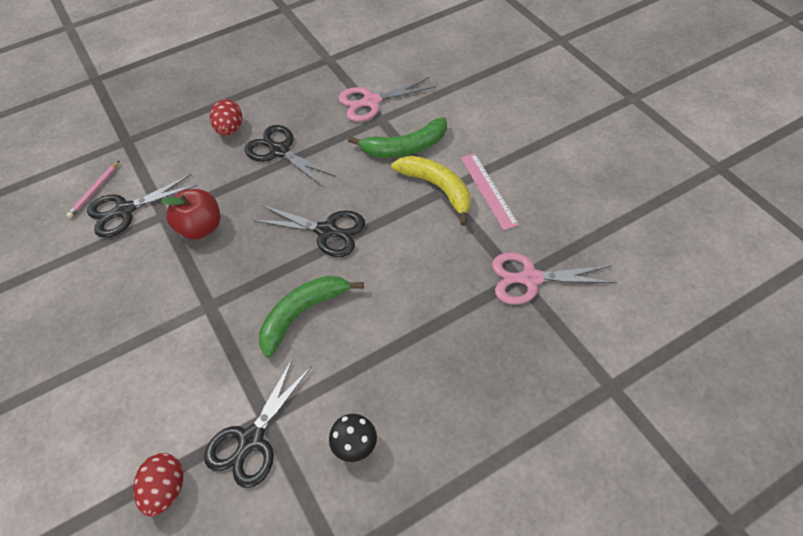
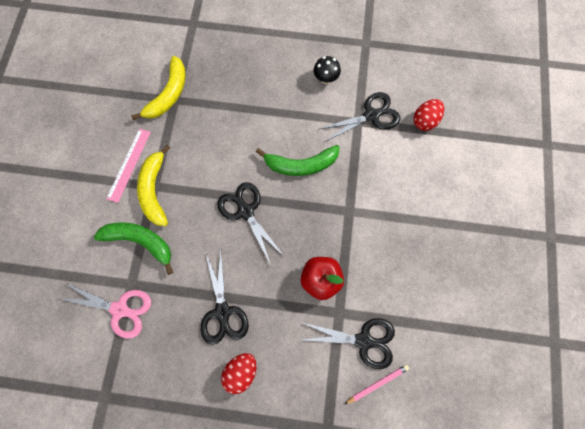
camera: 145 degrees left, 20 degrees up
pink scissors [492,252,617,305] -> yellow banana [131,56,186,120]

